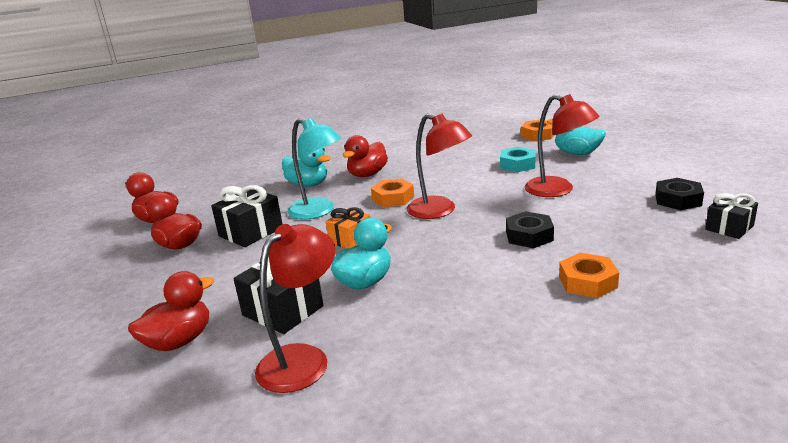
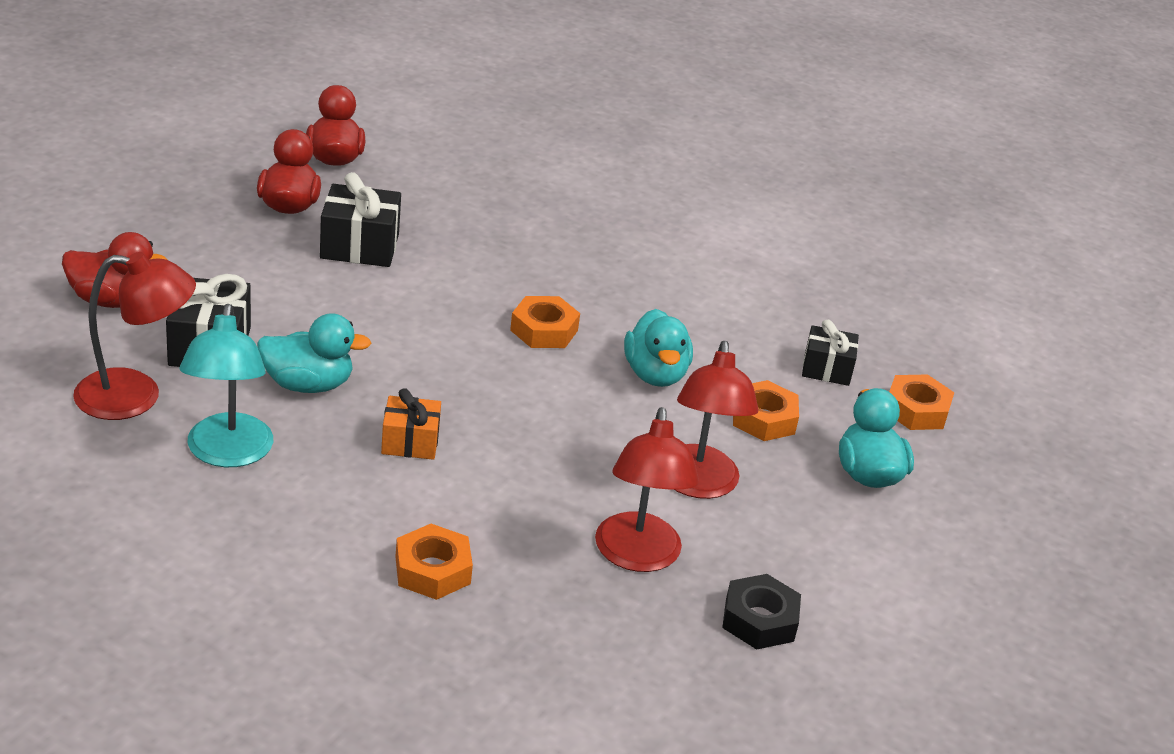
camera: 45 degrees right, 10 degrees up
turquoise duck [282,148,331,187] -> turquoise duck moved to [624,309,693,387]
turquoise lamp [287,118,342,220] -> turquoise lamp moved to [180,304,273,467]
orange gift [326,207,370,249] -> orange gift moved to [381,388,441,460]
red duck [343,135,388,177] -> none
red lamp [407,114,472,219] -> red lamp moved to [595,407,699,572]
turquoise nut [500,147,536,172] -> orange nut [733,380,799,441]
black nut [506,211,554,248] -> none
black gift [705,193,758,239] -> black gift moved to [802,320,859,386]

